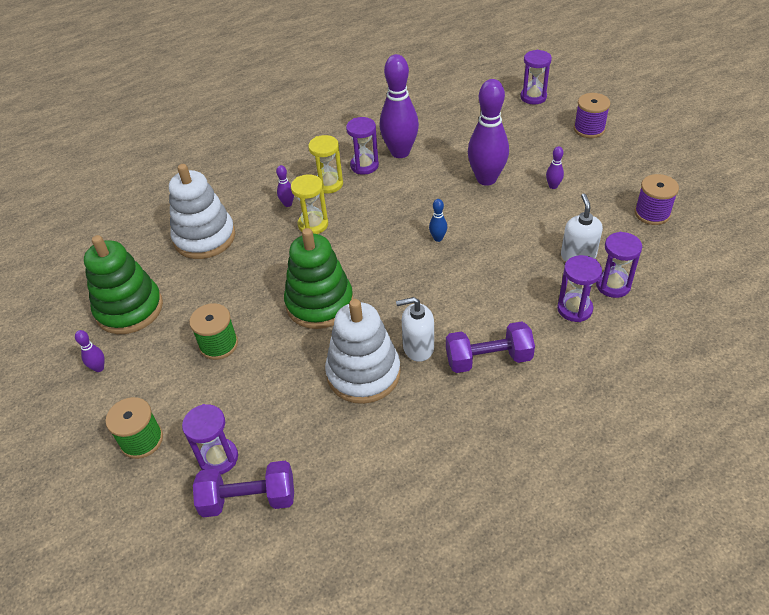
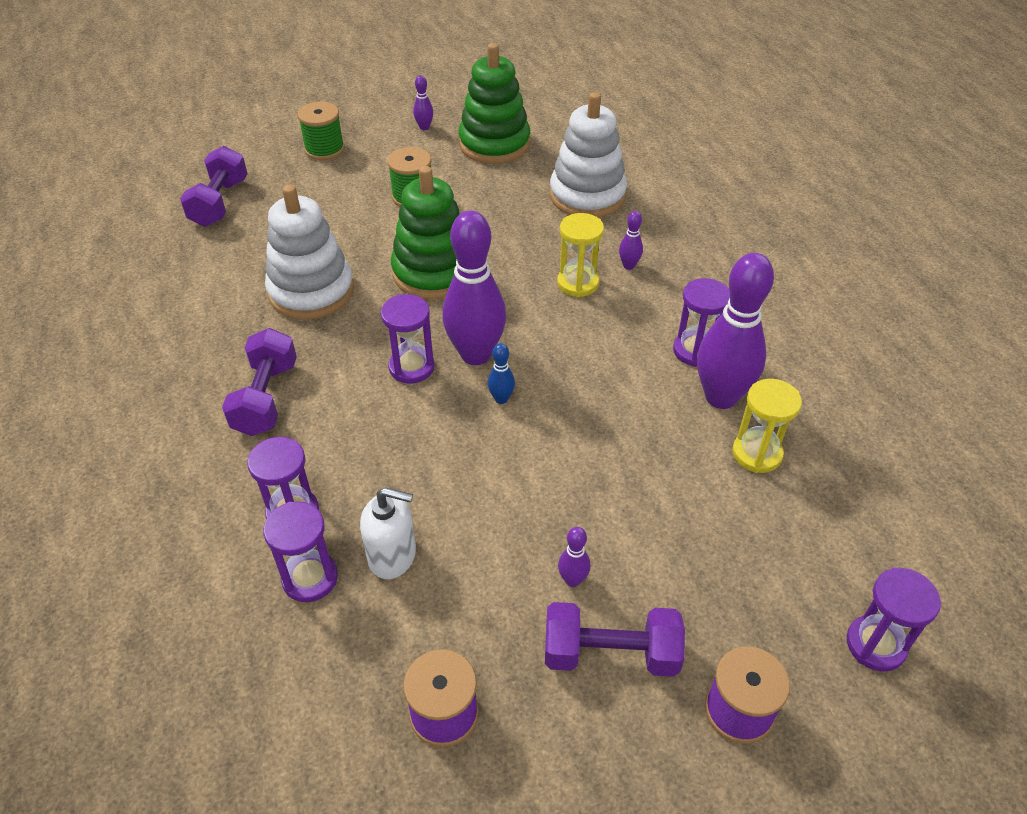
camera: 100 degrees right, 0 degrees up
purple hourglass [182,404,238,475] -> purple hourglass moved to [381,294,434,383]
yellow hourglass [308,135,343,194] -> yellow hourglass moved to [732,379,802,473]
white soap dispenser [396,297,434,362] -> none
purple bowling pin [468,79,509,186] -> purple bowling pin moved to [442,210,506,365]
none -> purple dumbbell [545,602,685,677]

